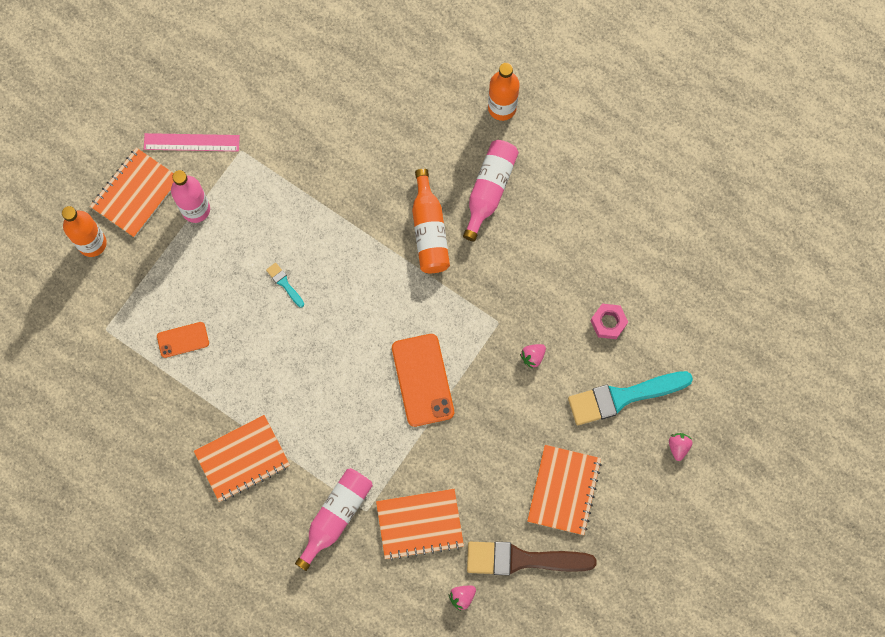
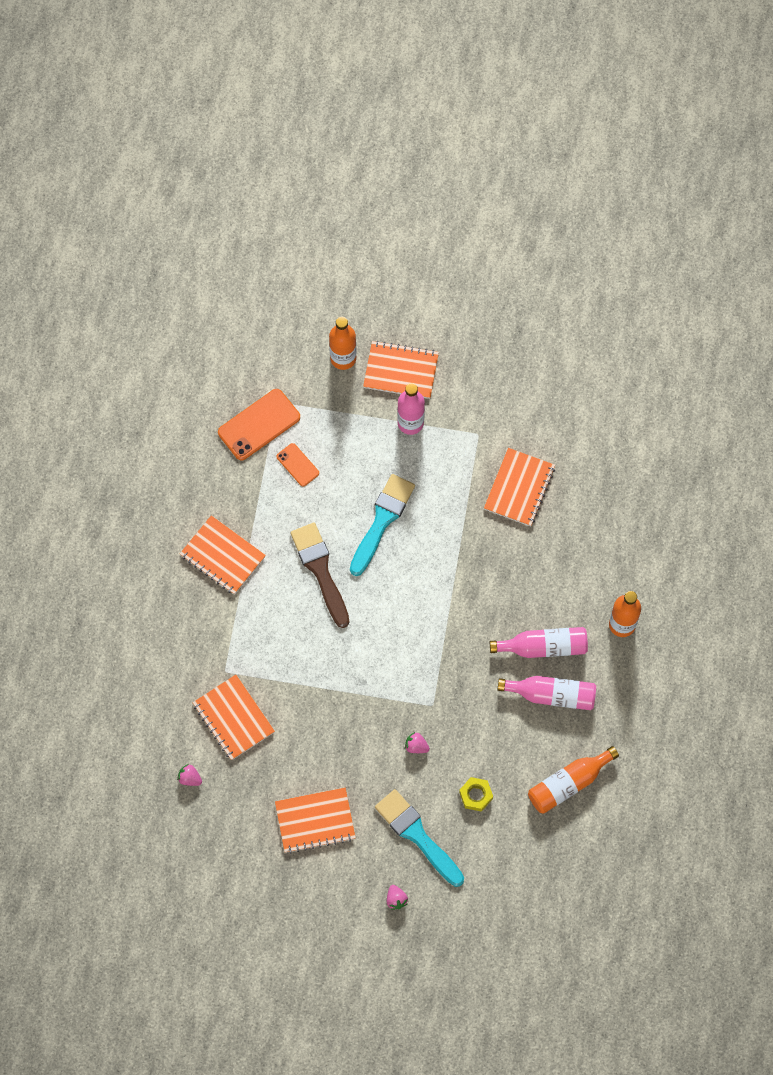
camera: 65 degrees right, 5 degrees down
pink ruler [144,133,240,151] -> none
turquoise brush [266,263,304,307] -> turquoise brush [350,474,415,576], size x2.33
pink bottle [295,468,373,571] -> pink bottle moved to [497,676,596,710]
orange phone [392,334,454,427] -> orange phone moved to [218,389,300,460]
orange bottle [412,169,450,273] -> orange bottle moved to [528,746,619,814]
brown brush [467,542,597,576] -> brown brush moved to [290,523,349,628]
pink nut [591,304,628,339] -> yellow nut [459,777,493,812]
pink strawberry [669,433,692,461] -> pink strawberry turned 90 degrees clockwise [387,885,408,910]
none -> orange notebook [484,448,555,526]

